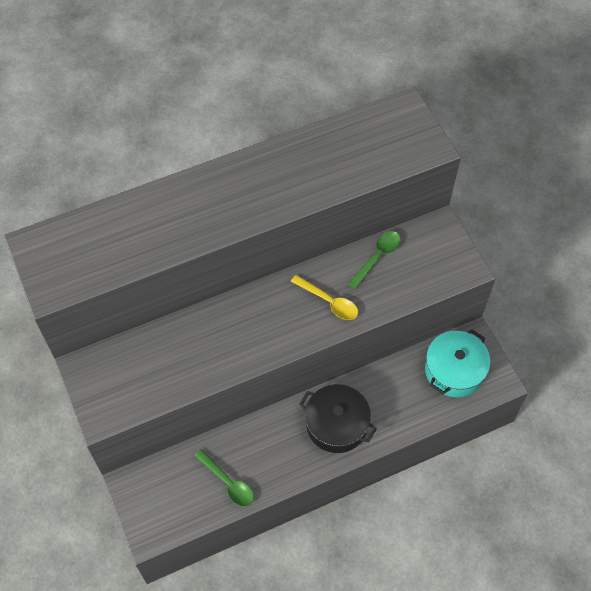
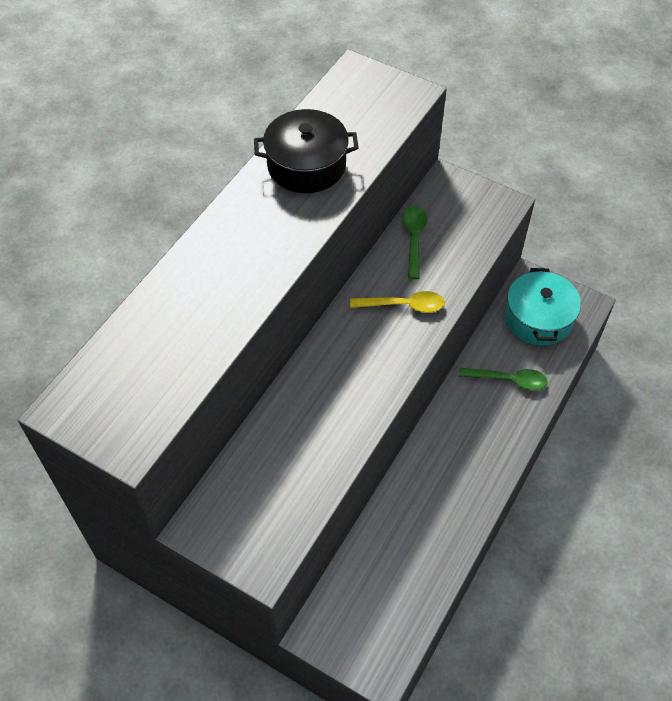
camera: 35 degrees left, 5 degrees down
green spoon [194,449,254,507] -> green spoon moved to [459,368,548,390]
black pot [299,384,377,453] -> black pot moved to [254,109,358,193]

